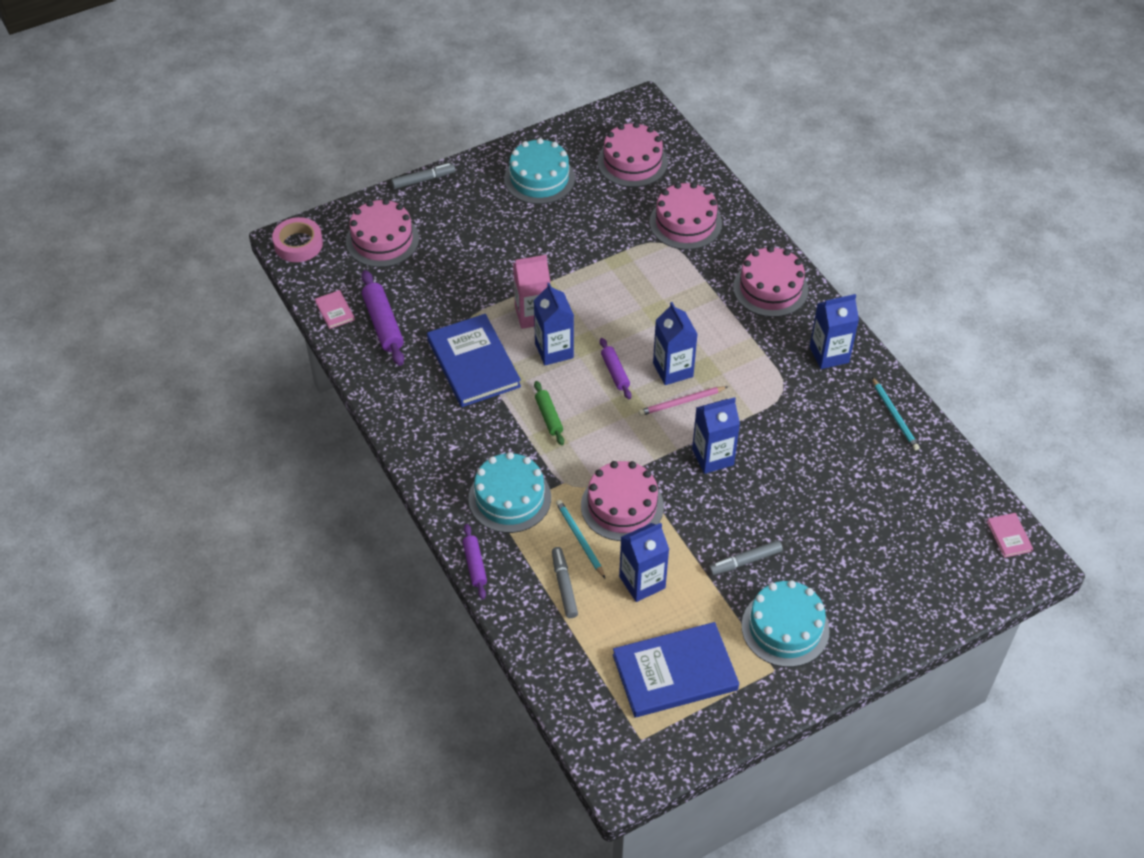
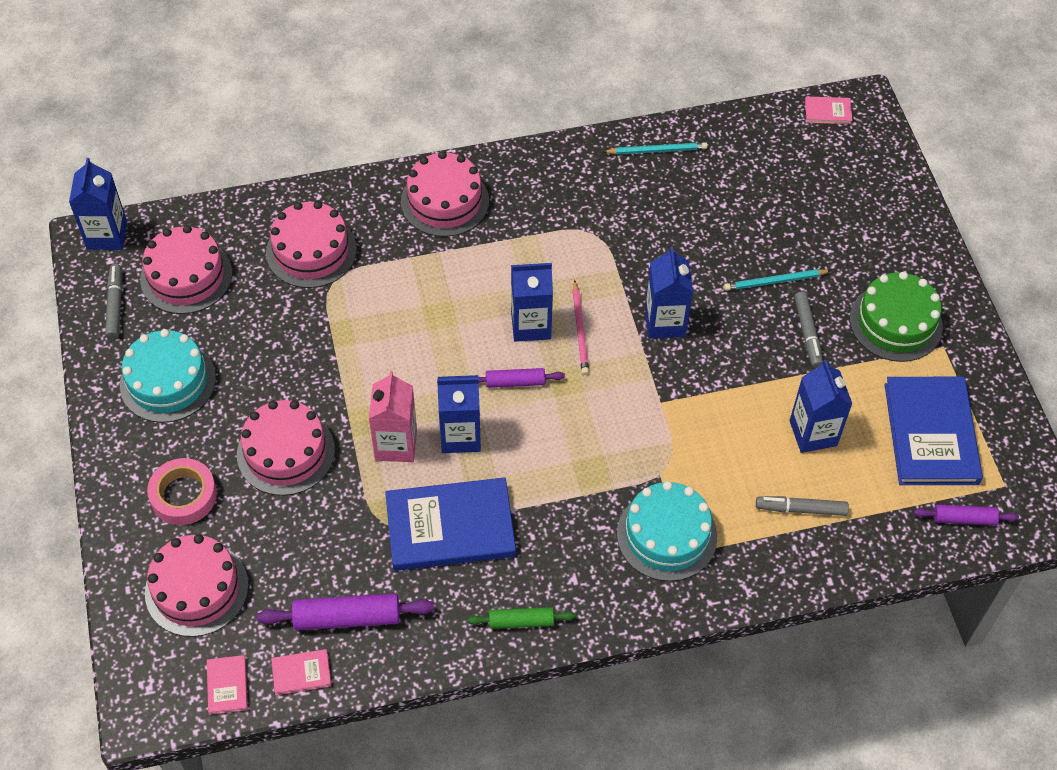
camera: 75 degrees left, 5 degrees up
pink tape [272,217,323,262] -> pink tape moved to [147,458,217,525]
grey marker [391,163,455,189] -> grey marker moved to [105,264,122,339]
purple rolling pin [463,524,487,599] -> purple rolling pin moved to [914,504,1019,525]
green rolling pin [534,381,564,445] -> green rolling pin moved to [467,607,575,629]
turquoise pencil [556,500,605,578] -> turquoise pencil moved to [724,269,831,291]
pink cake [581,461,664,541] -> pink cake moved to [237,400,335,496]
turquoise cake [742,580,830,667] -> green cake [850,271,943,362]
blue carton [810,294,859,369] -> blue carton moved to [69,158,127,250]
none -> pink book [207,655,248,715]

